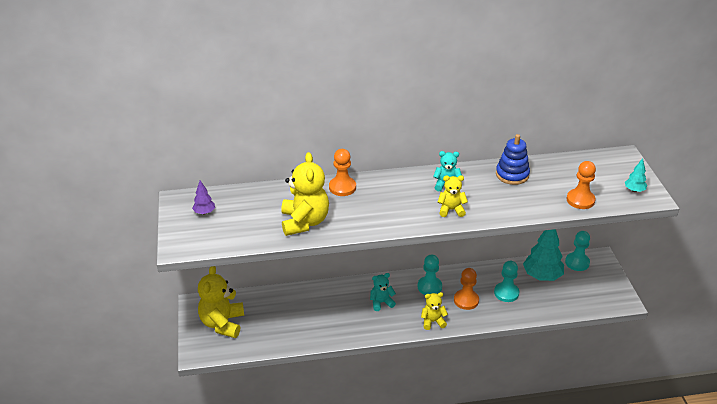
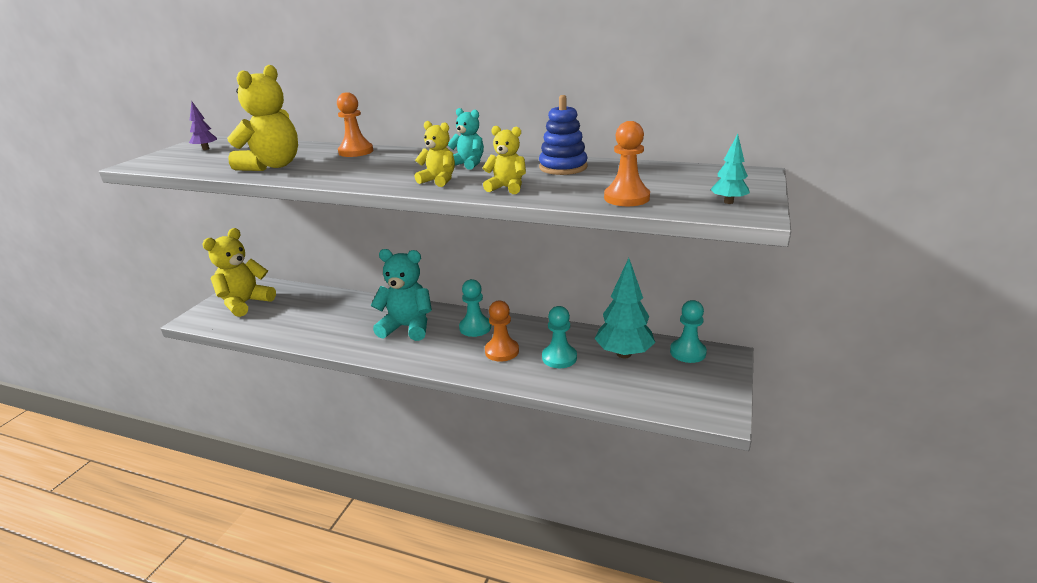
camera: 30 degrees right, 10 degrees down
turquoise teddy bear [370,273,396,311] -> turquoise teddy bear [370,249,432,341], size x1.83
yellow teddy bear [421,292,448,330] -> yellow teddy bear moved to [483,126,526,194]

